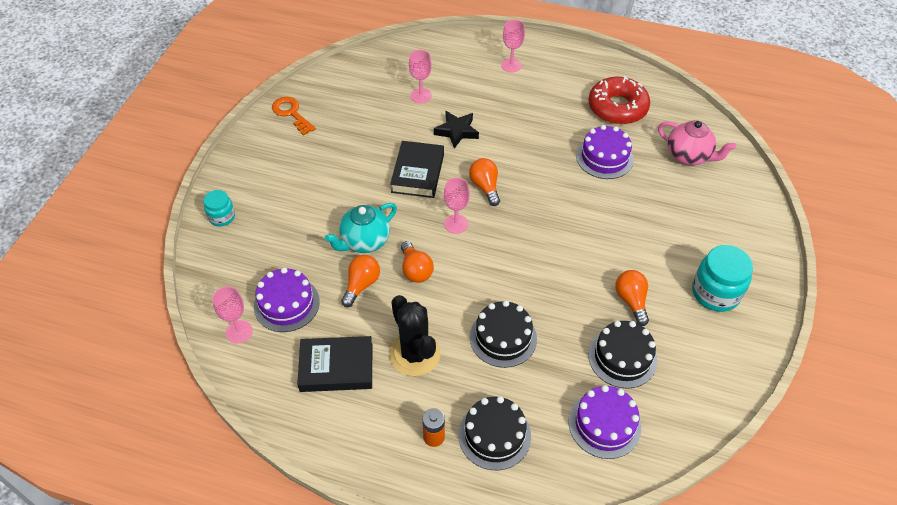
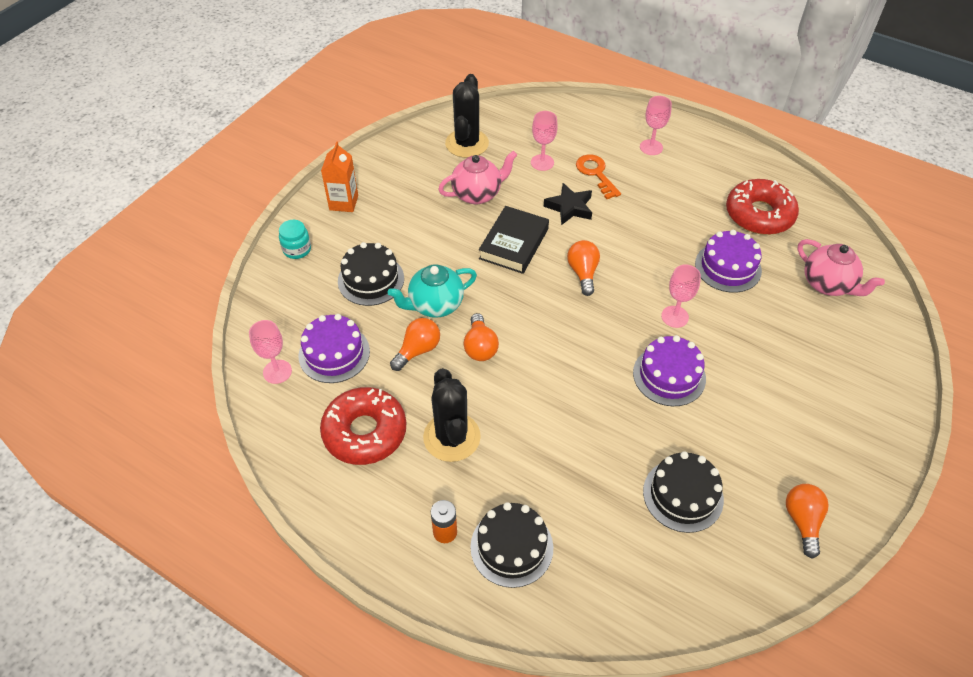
camera: 15 degrees right, 0 degrees up
orange key [272,97,316,136] -> orange key moved to [576,154,621,199]
black book [297,336,372,392] -> red donut [320,387,406,465]
pink goblet [444,178,470,234] -> pink goblet moved to [661,265,701,328]
black cake [470,300,537,368] -> black cake moved to [338,242,404,306]
purple cake [569,385,641,459] -> purple cake moved to [633,335,706,406]
orange light bulb [615,270,649,326] -> orange light bulb moved to [786,484,829,559]
turquoise jar [692,245,753,312] -> none
none -> orange carton [321,142,358,212]
none -> pink teapot [438,151,517,204]
none -> black cactus [445,74,489,158]

